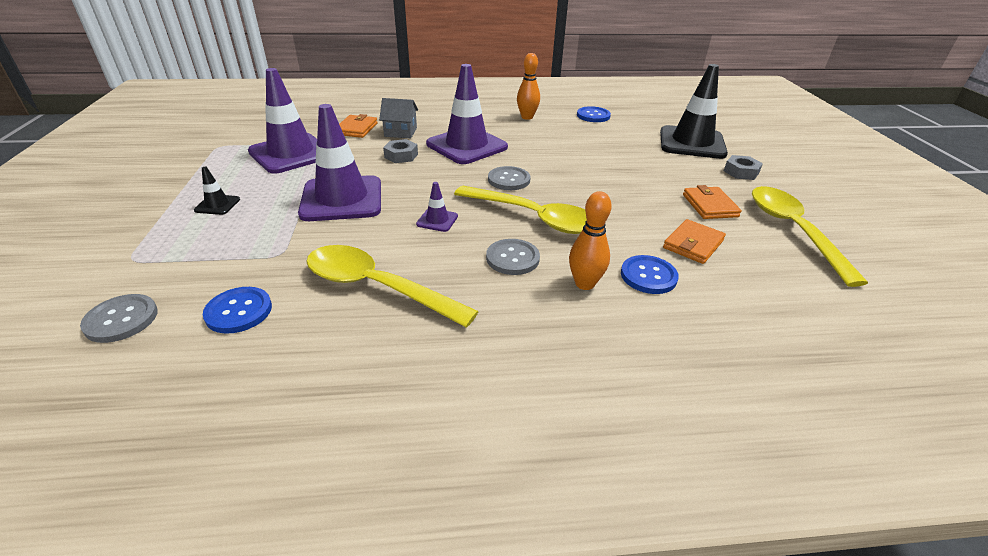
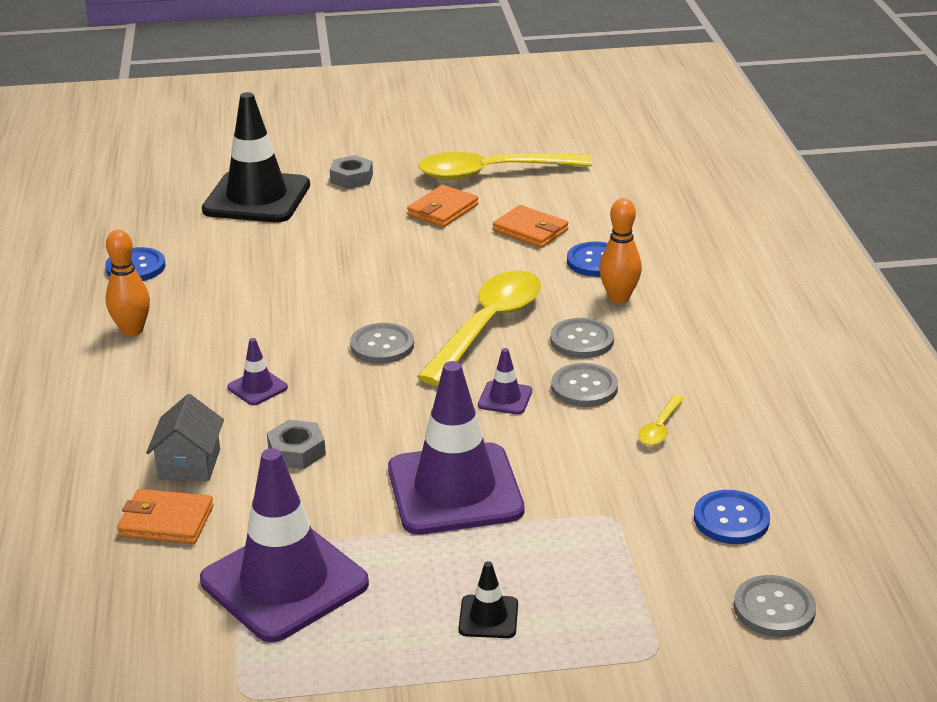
camera: 90 degrees left, 5 degrees down
yellow spoon [306,245,479,328] -> yellow spoon [638,395,685,446], size x0.43
purple traffic cone [426,64,508,164] -> purple traffic cone [227,338,288,405], size x0.42
orange wallet [683,185,742,219] -> orange wallet turned 45 degrees counterclockwise [407,185,478,227]
none -> grey button [551,363,618,407]

